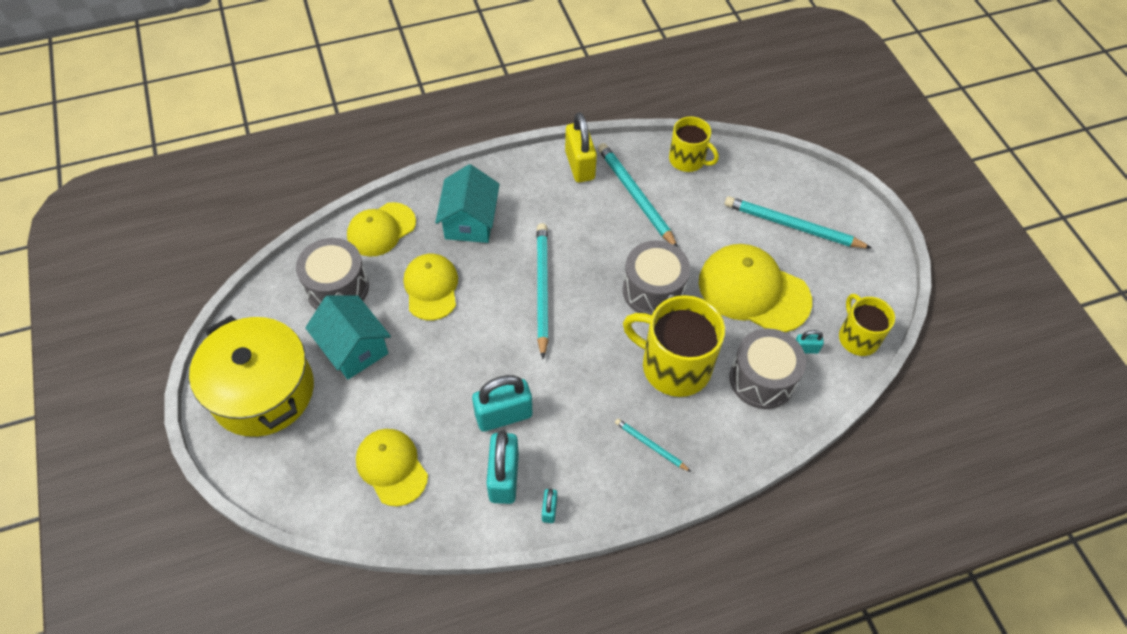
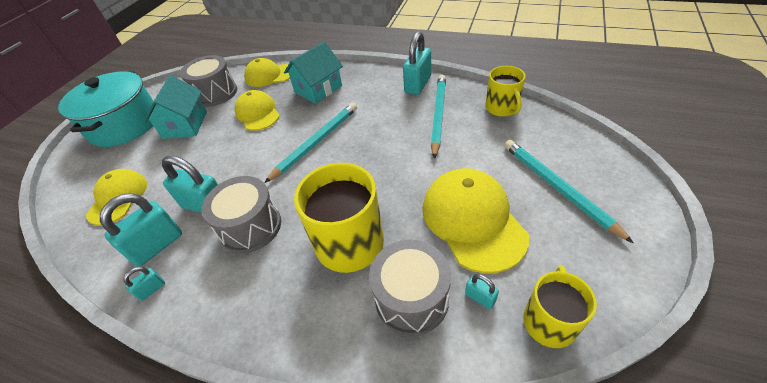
camera: 45 degrees right, 10 degrees down
yellow pot [189,316,314,437] -> turquoise pot [58,71,153,147]
yellow cap [404,254,458,320] -> yellow cap turned 60 degrees counterclockwise [234,90,280,131]
yellow padlock [565,112,597,182] -> turquoise padlock [403,32,431,95]
turquoise pencil [615,419,691,472] -> none
grey drum [623,241,690,315] -> grey drum moved to [201,176,281,253]

